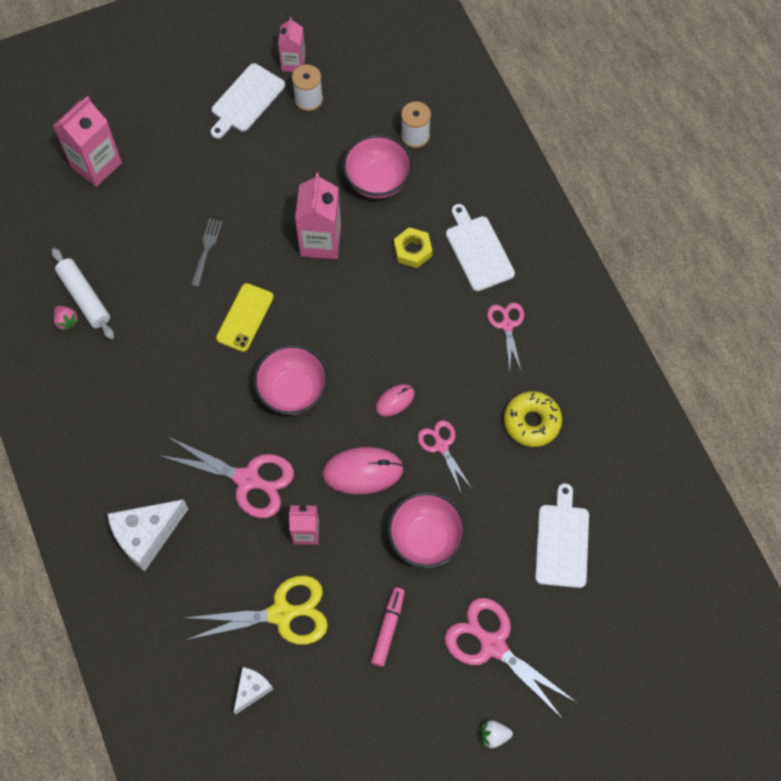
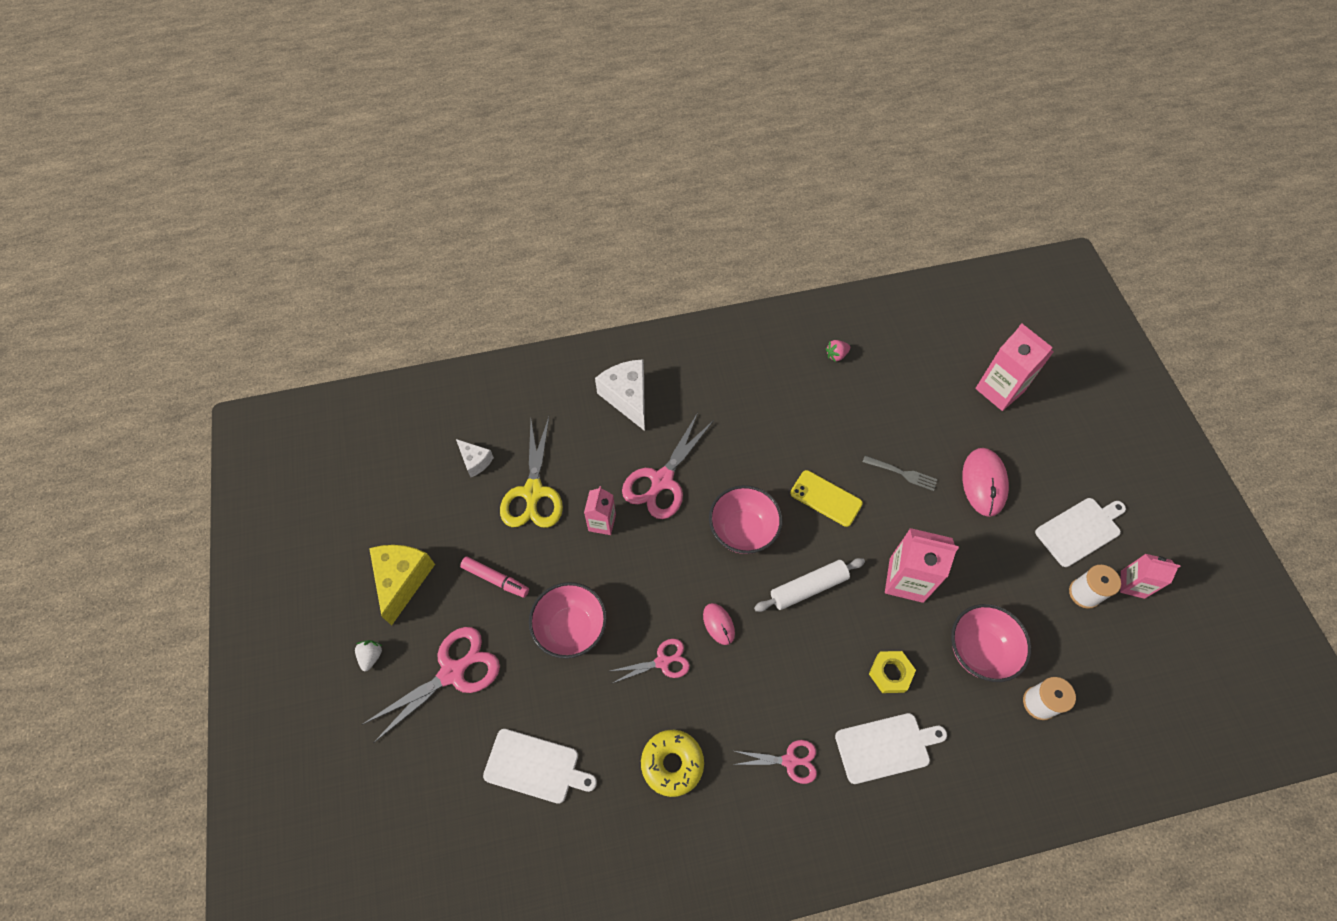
camera: 100 degrees right, 5 degrees down
white rolling pin [51,248,114,340] -> white rolling pin moved to [754,558,865,612]
white cutting board [211,63,285,139] -> white cutting board turned 105 degrees clockwise [1035,498,1126,567]
pink mouse [322,447,404,494] -> pink mouse moved to [962,448,1009,517]
none -> yellow cheese [369,545,435,626]

